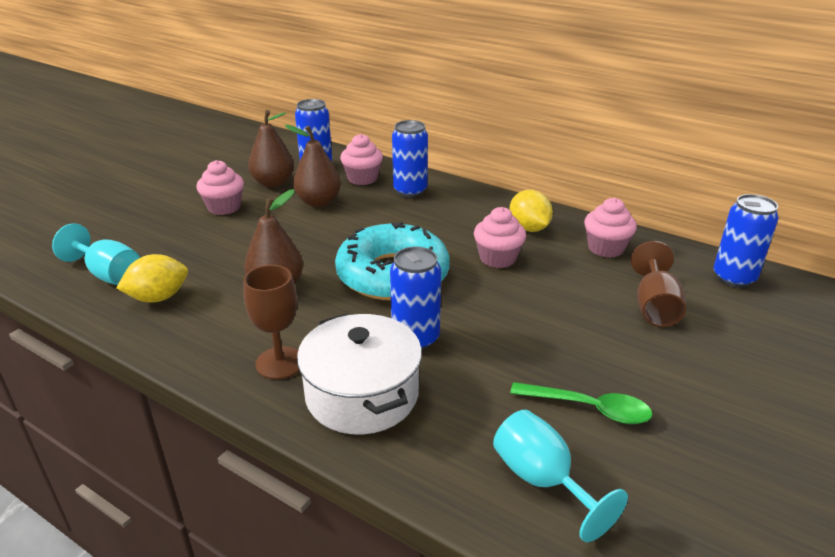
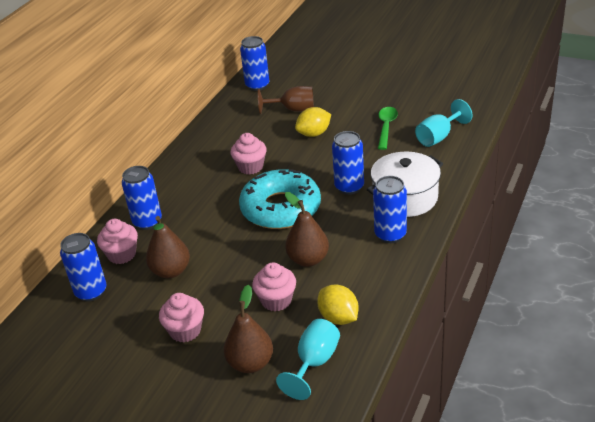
camera: 95 degrees left, 5 degrees up
brown goblet [243,265,299,379] -> blue can [373,176,407,243]
brown pear [248,110,294,188] -> brown pear moved to [224,284,273,373]
yellow lemon [509,190,553,232] -> yellow lemon moved to [295,107,331,137]
pink cupcake [584,198,637,258] -> pink cupcake moved to [252,262,296,311]

